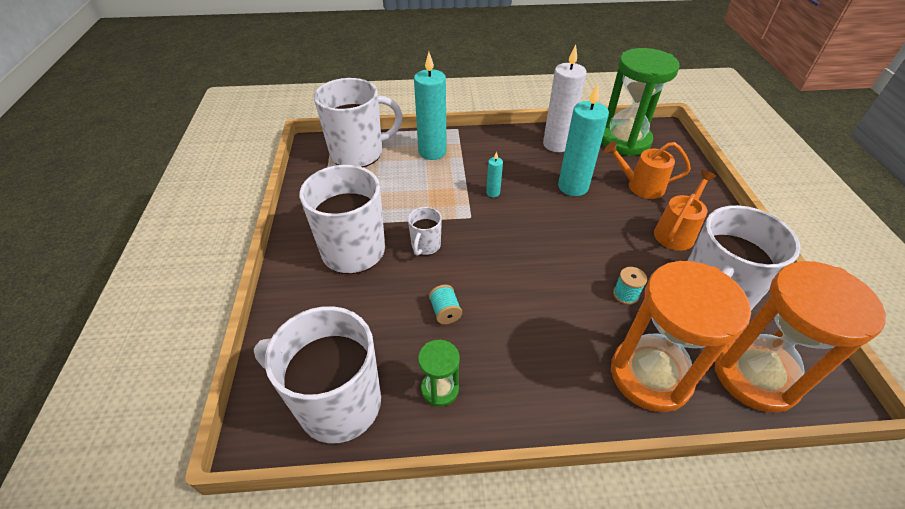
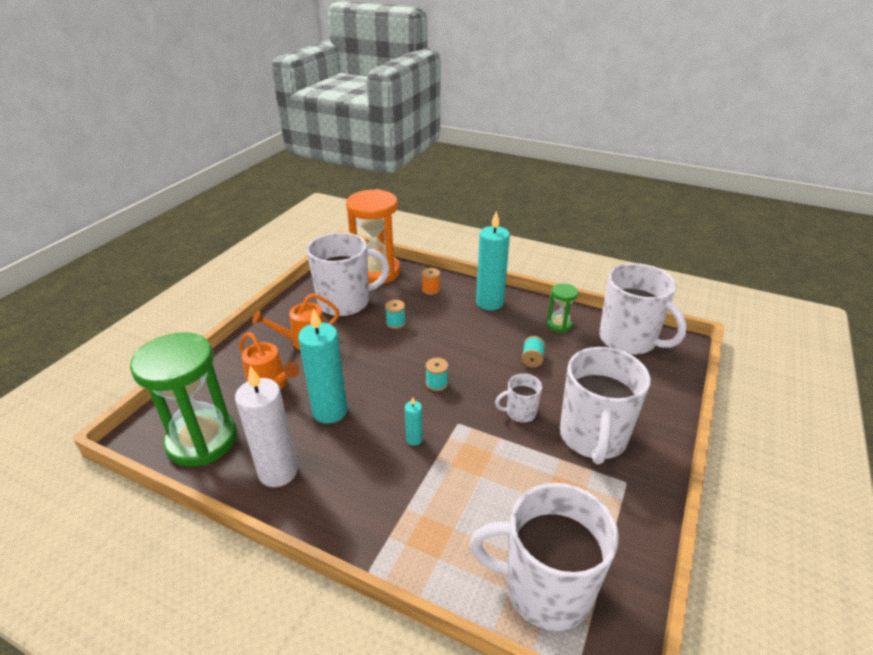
camera: 150 degrees left, 10 degrees down
white mug [408,207,442,256] -> white mug turned 150 degrees counterclockwise [495,374,542,423]
turquoise candle [414,52,447,160] -> turquoise candle moved to [476,211,510,310]
orange hourglass [611,261,751,412] -> orange spool [422,268,440,295]
none -> turquoise spool [426,358,448,391]

